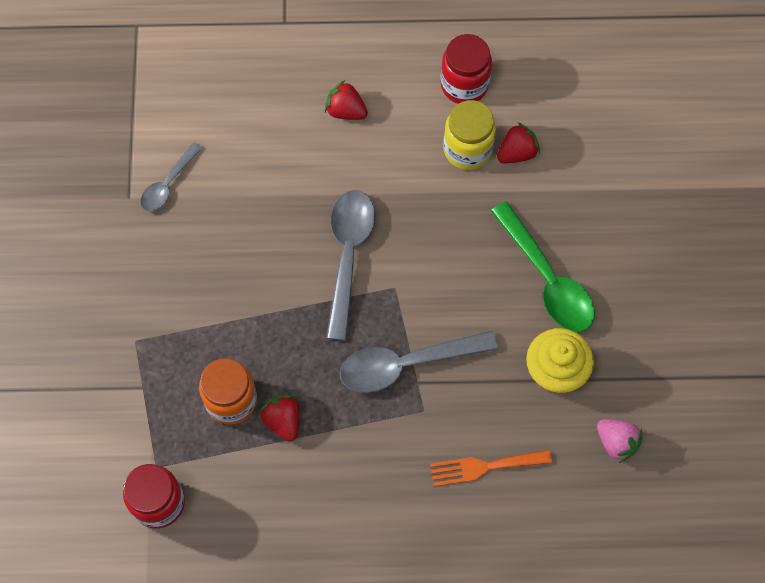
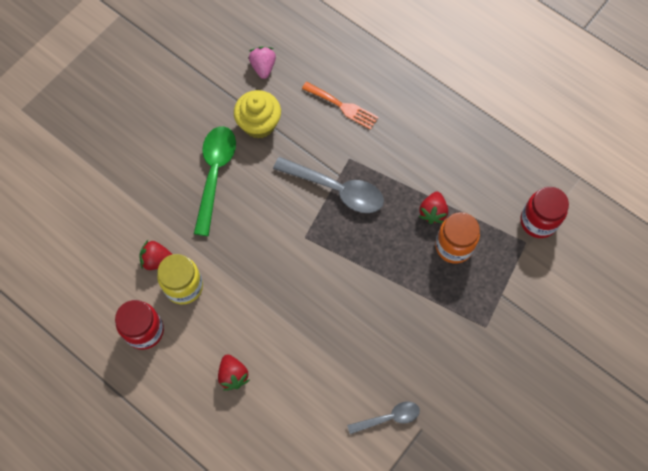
camera: 140 degrees left, 0 degrees up
grey spoon [326,190,375,341] -> none

